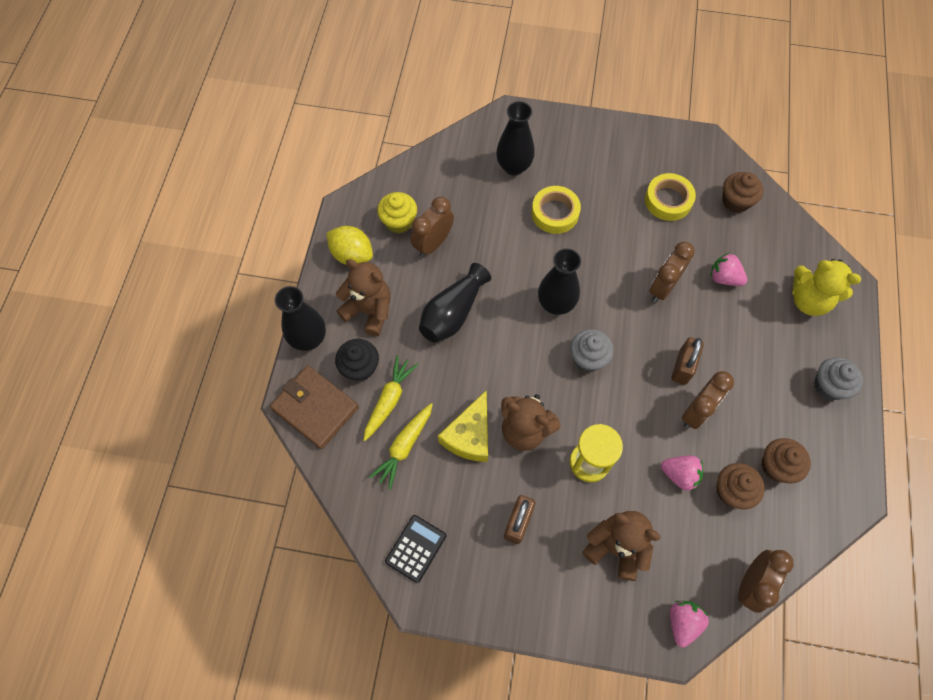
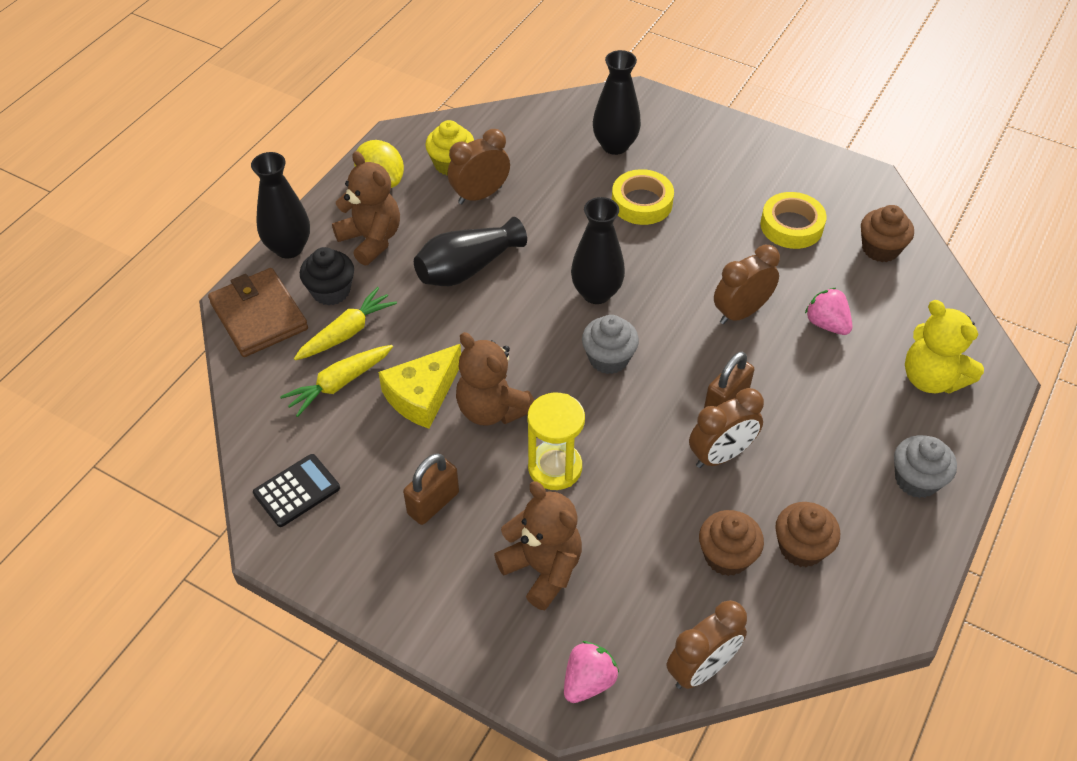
camera: 20 degrees right, 15 degrees down
pink strawberry [661,455,703,491] -> none

